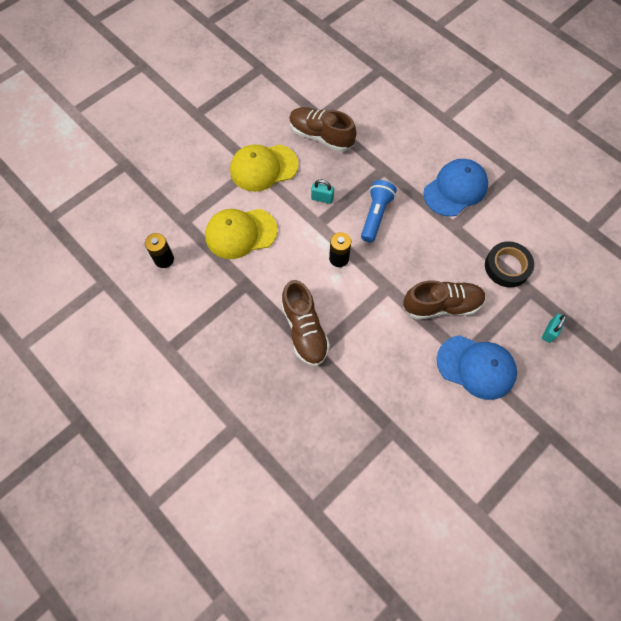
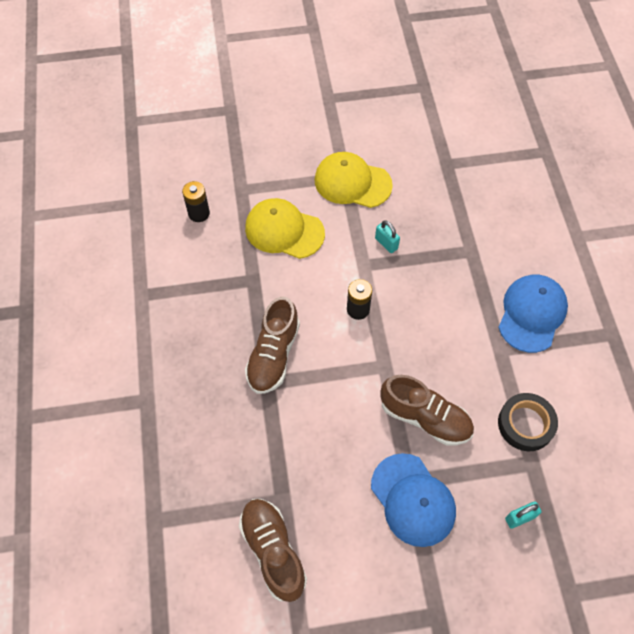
camera: 35 degrees right, 5 degrees down
brown shoe [289,107,356,152] -> brown shoe moved to [239,499,307,602]
blue flashlight [361,180,397,242] -> none
blue cap [423,159,488,217] -> blue cap turned 60 degrees counterclockwise [498,275,568,353]

